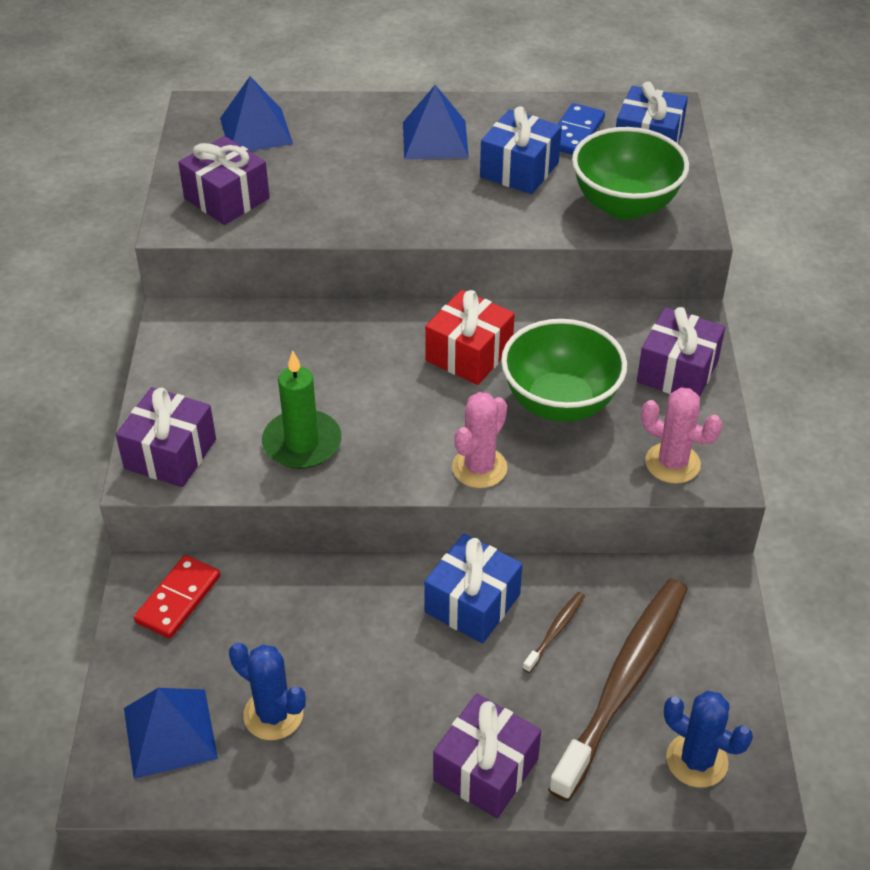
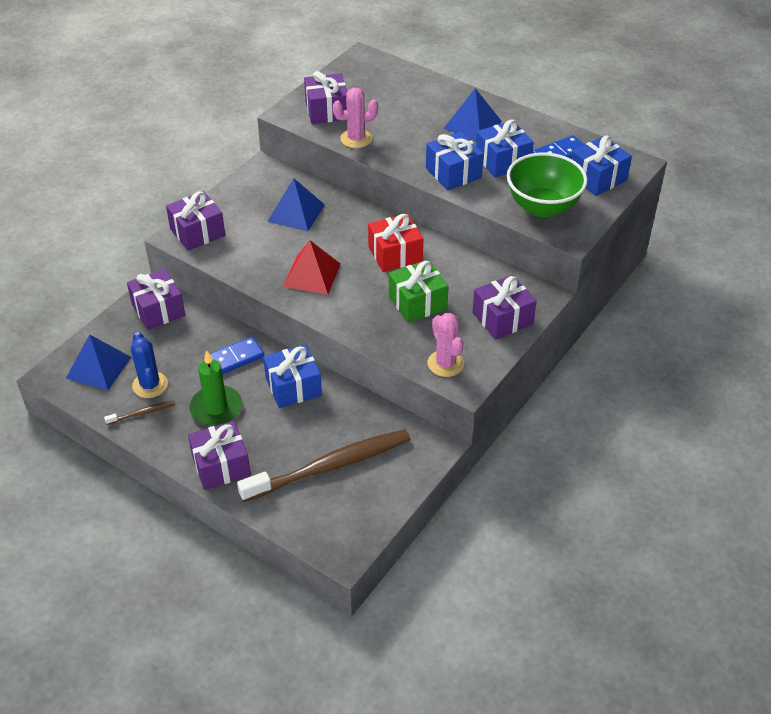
camera: 35 degrees right, 0 degrees up
red domino [134,555,220,639] -> purple gift [127,269,185,330]
blue pyramid [220,76,293,151] -> blue pyramid moved to [267,178,325,231]
green candle [262,351,342,469] -> green candle moved to [189,350,242,426]
pink cactus [452,392,507,488] -> pink cactus moved to [333,88,378,148]
green bowl [501,319,627,422] -> green gift [389,260,449,323]
brown toothbrush [522,592,585,673] -> brown toothbrush moved to [104,401,175,425]
blue cactus [664,691,753,788] -> none
none -> blue domino [204,337,264,374]
none -> red pyramid [283,240,341,295]
none -> blue gift [426,131,484,190]

